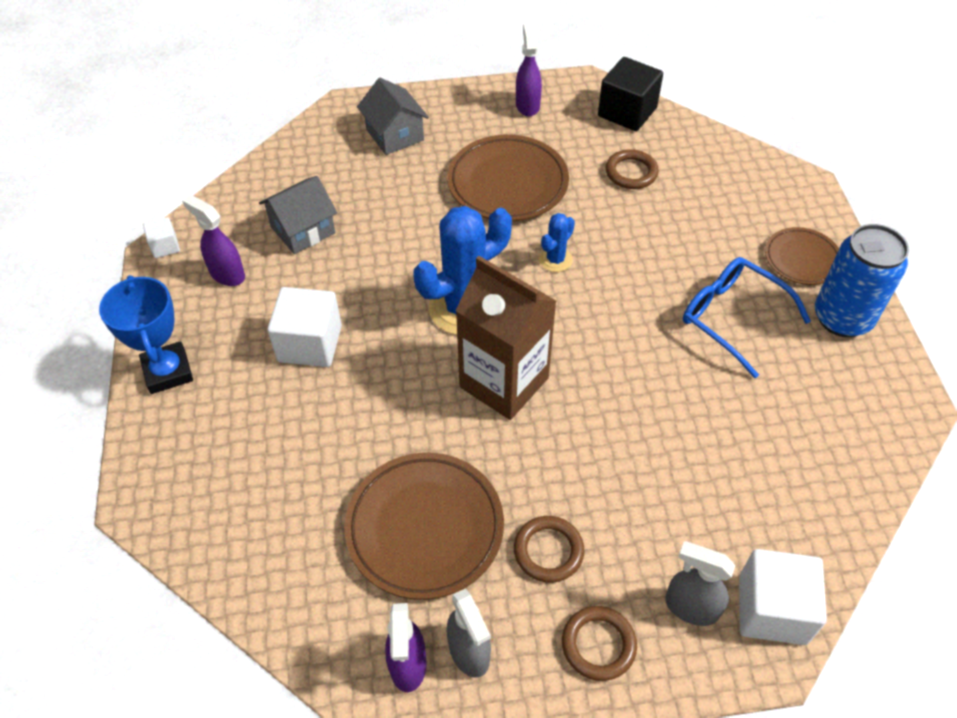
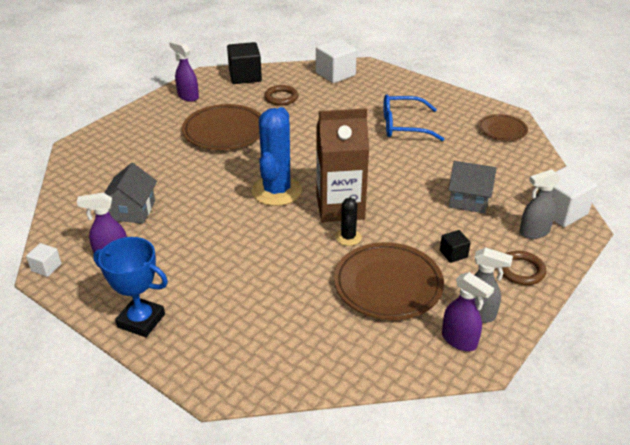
camera: 45 degrees left, 15 degrees down
white cube [268,287,342,367] -> white cube moved to [316,39,357,83]
grey house [357,78,429,155] -> grey house moved to [448,161,497,213]
brown ring [514,516,584,583] -> black cube [440,230,471,263]
blue cactus [539,213,575,272] -> none
brown plate [765,227,839,285] -> brown plate moved to [478,114,528,141]
blue can [815,224,909,337] -> none
none -> black cactus [335,198,362,246]

